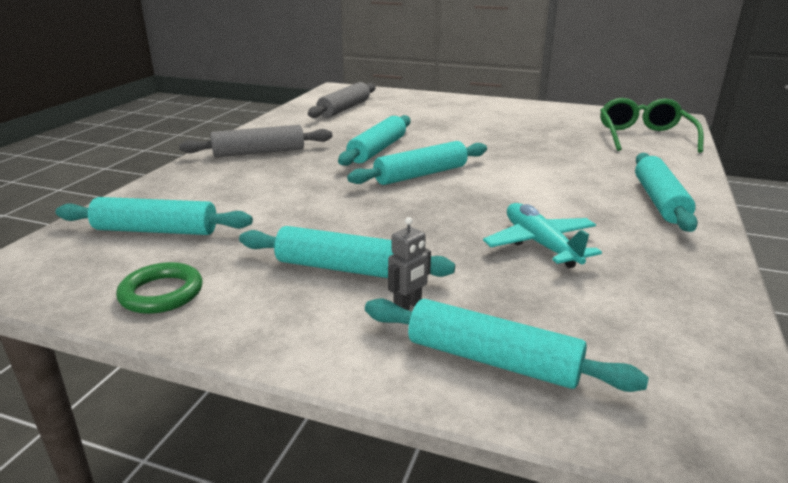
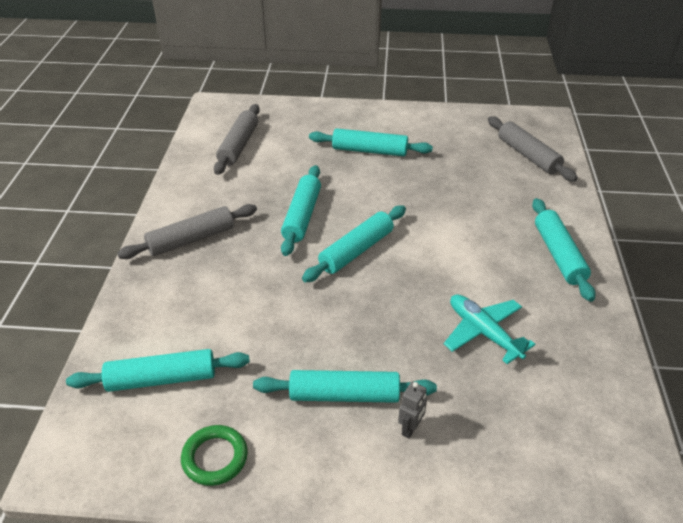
camera: 15 degrees left, 15 degrees up
turquoise rolling pin [365,298,649,392] -> turquoise rolling pin moved to [309,128,433,156]
green glasses [600,98,704,153] -> grey rolling pin [488,116,578,182]

